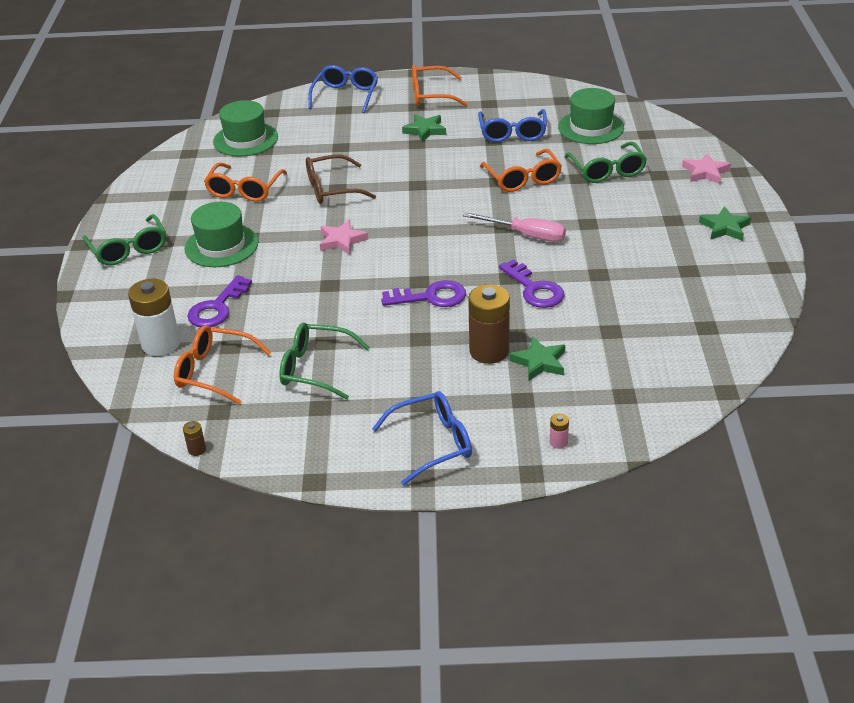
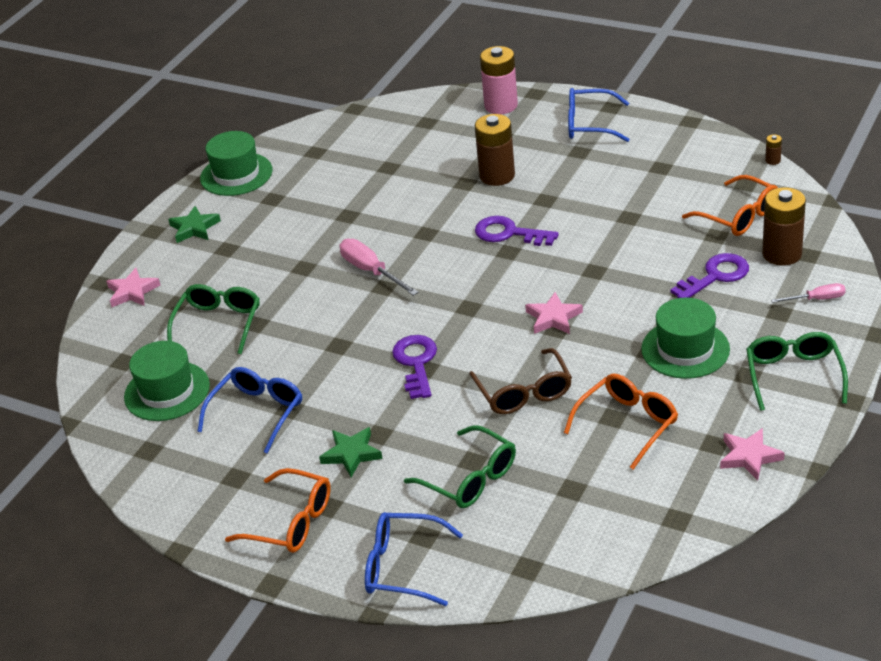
camera: 150 degrees left, 0 degrees up
white battery [128,279,180,356] -> brown battery [762,187,806,266]
green hat [213,100,278,156] -> green hat moved to [200,131,273,196]
green glasses [279,322,370,400] -> green glasses moved to [404,425,516,508]
brown glasses [306,154,376,204] -> brown glasses turned 60 degrees clockwise [469,348,572,414]
blue glasses [308,65,378,113] -> blue glasses turned 60 degrees clockwise [365,512,463,606]
orange glasses [480,149,562,192] -> none
purple key [499,259,564,308] -> purple key moved to [392,335,437,399]
green star [509,336,565,380] -> none
pink battery [550,413,569,449] -> pink battery [480,46,518,114], size x2.38
none -> pink star [720,428,785,481]
none -> pink screwdriver [771,283,846,303]

